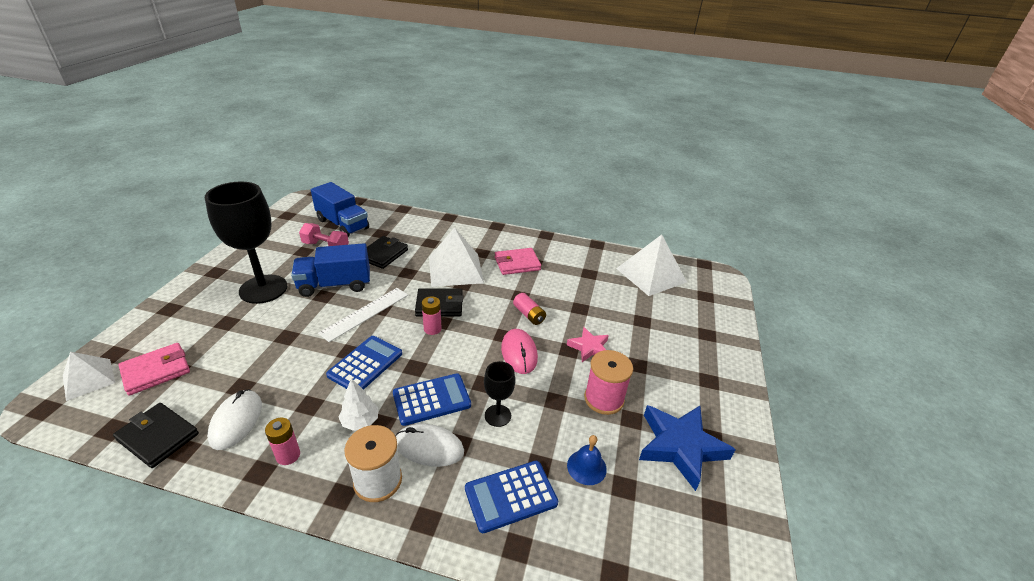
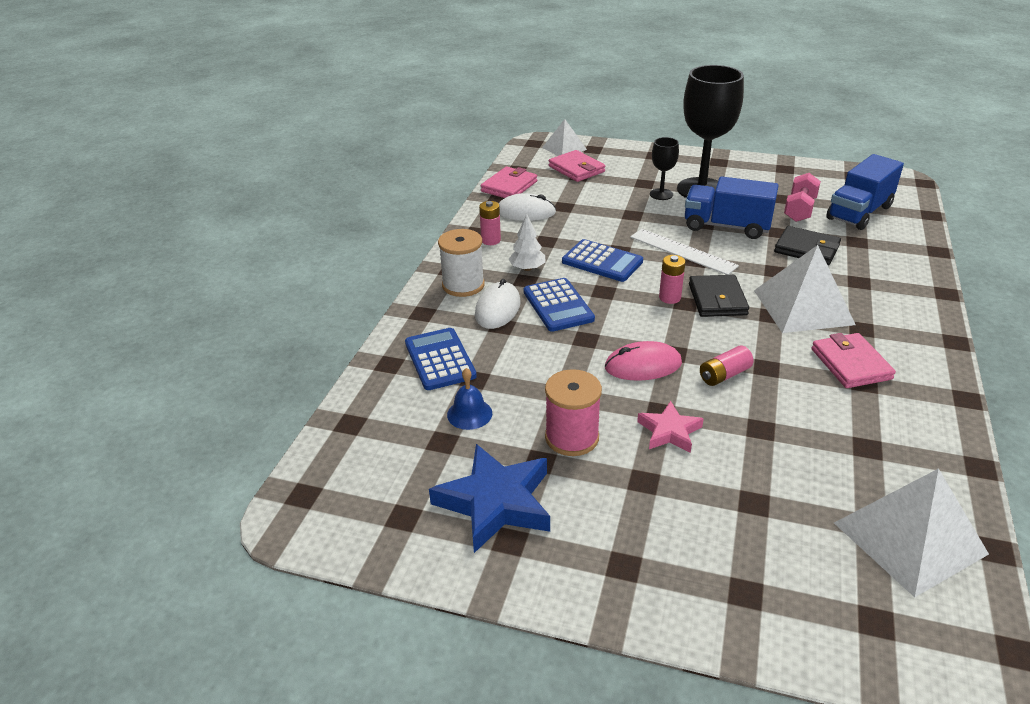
camera: 95 degrees right, 0 degrees up
black wallet [113,403,199,468] -> pink wallet [481,167,537,198]
blue truck [291,243,370,297] -> blue truck turned 60 degrees counterclockwise [685,176,779,239]
black goblet [484,361,515,427] -> black goblet moved to [650,137,679,200]

